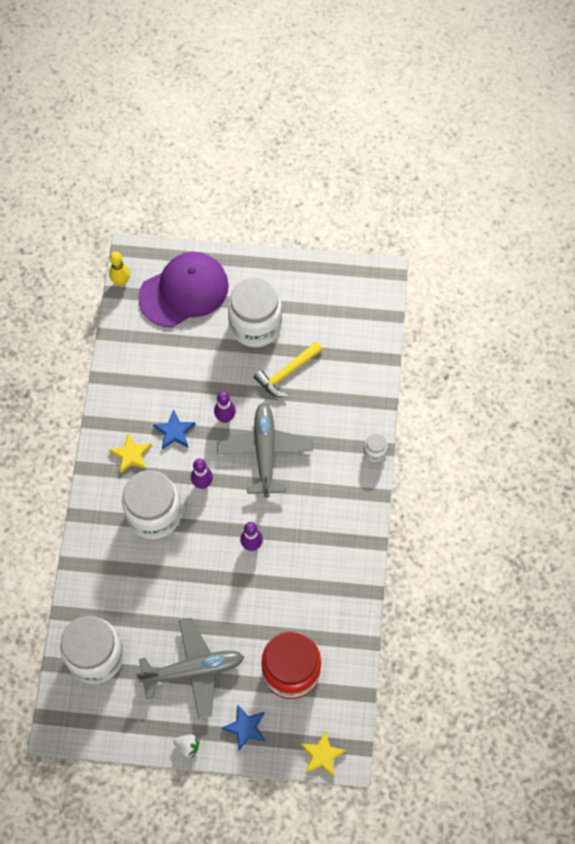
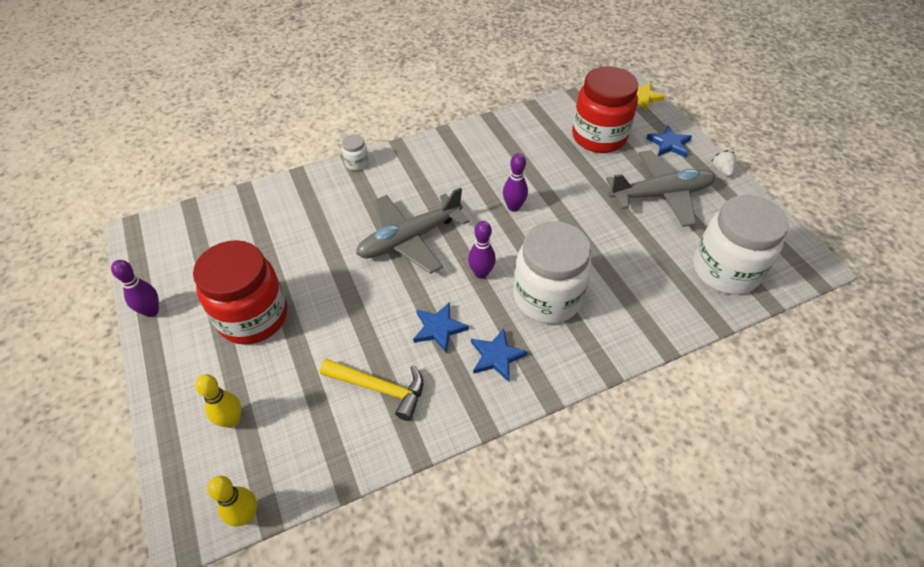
camera: 120 degrees left, 15 degrees down
yellow star [109,433,152,474] -> blue star [471,328,528,382]
grey plane [136,618,244,719] -> grey plane turned 120 degrees clockwise [606,150,715,227]
purple cap [138,252,229,327] -> yellow bowling pin [195,374,241,428]
purple bowling pin [214,391,236,423] -> purple bowling pin moved to [111,260,159,317]
white jar [228,277,282,347] -> red jar [193,240,287,345]
yellow hammer [254,341,323,397] -> yellow hammer moved to [320,359,423,421]

